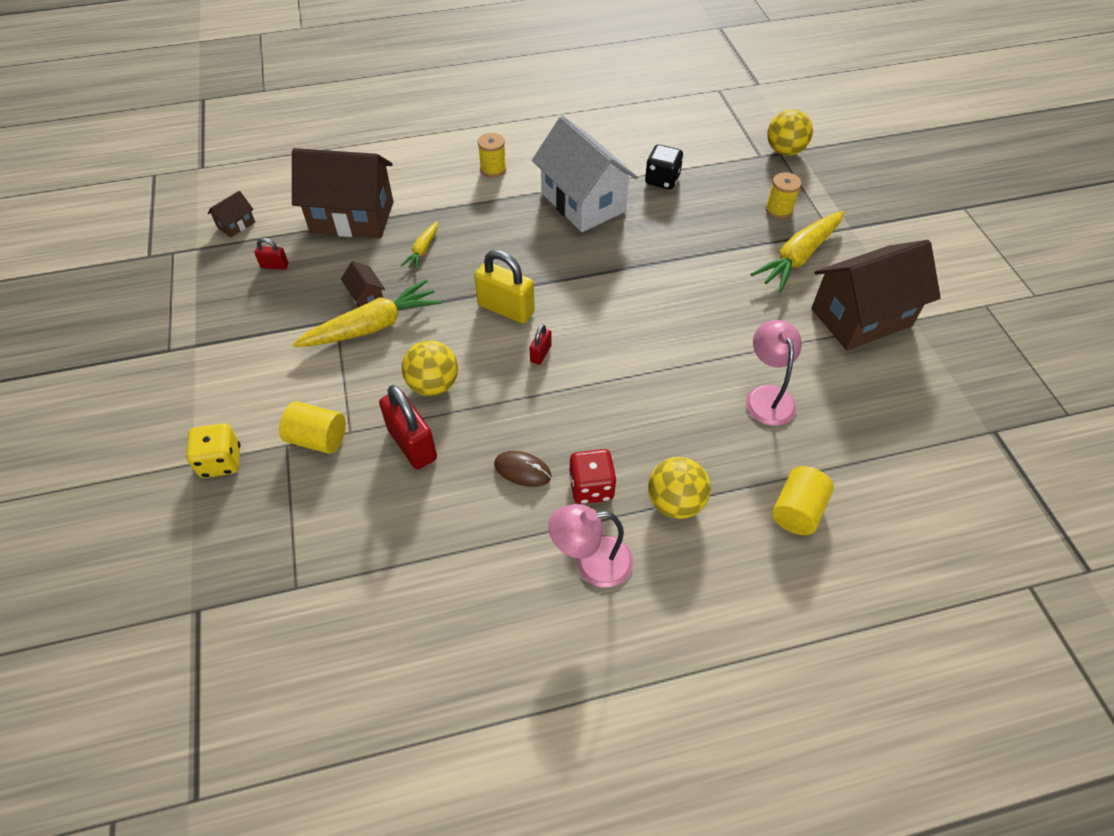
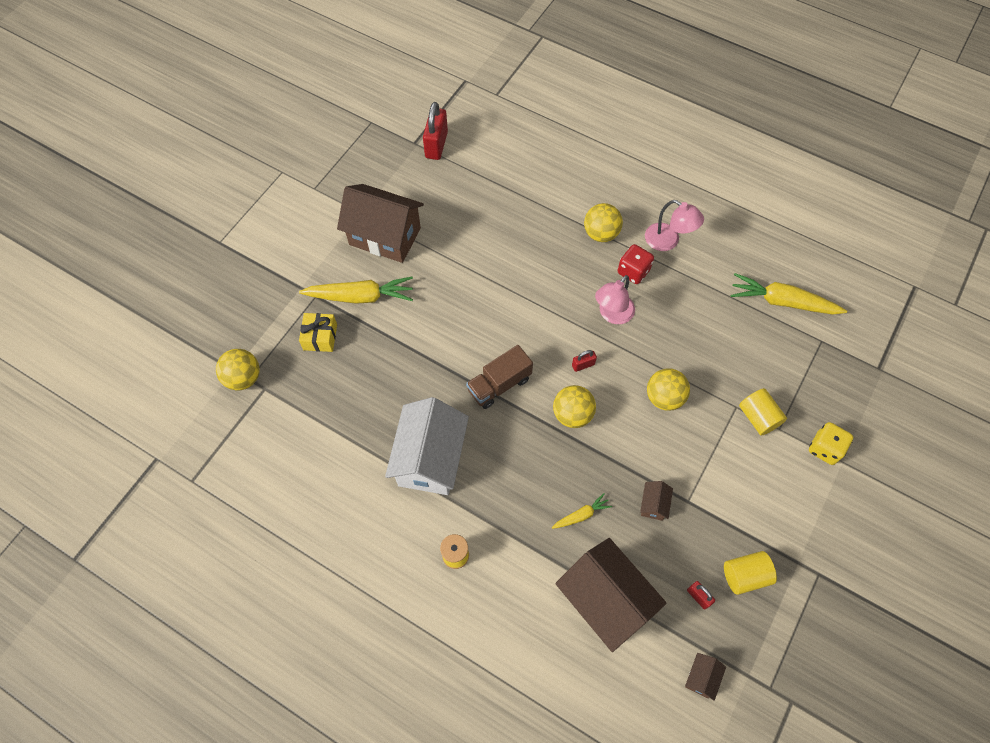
camera: 135 degrees left, 10 degrees up
brown house [208,191,255,238] -> brown house turned 60 degrees counterclockwise [685,653,726,701]
yellow carrot [292,279,441,347] -> yellow carrot moved to [731,273,847,315]
red padlock [379,385,437,469] -> red padlock moved to [423,102,448,160]
yellow padlock [474,250,535,324] -> yellow ball [553,385,596,428]
brown mouse [494,451,552,487] -> none
black dice [645,145,683,189] -> none
pink lamp [746,320,802,426] -> pink lamp moved to [595,275,635,324]
yellow spool [765,172,802,219] -> yellow gift [299,313,337,352]
yellow cylinder [772,466,834,535] -> yellow cylinder moved to [724,551,777,595]
none -> brown truck [466,345,533,409]

